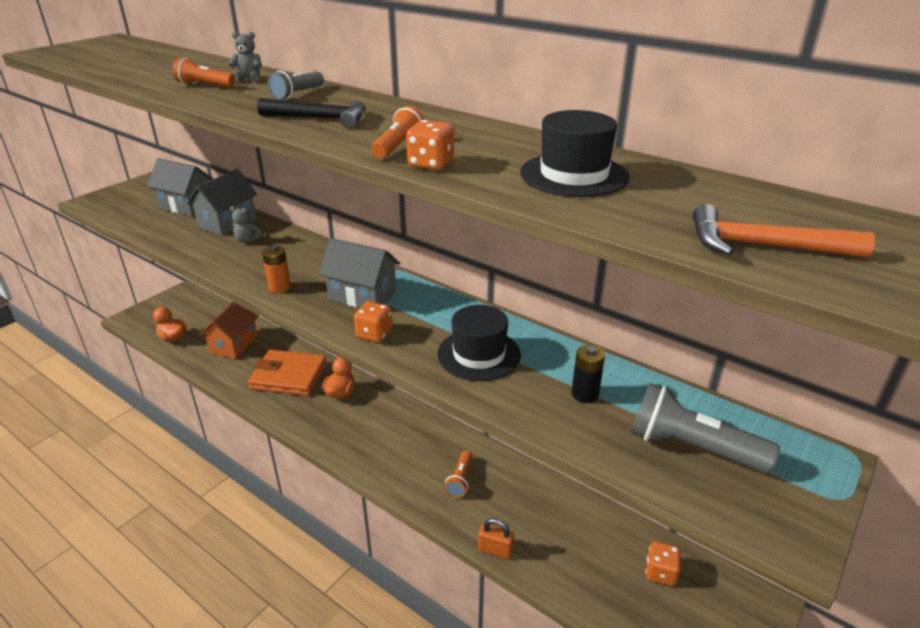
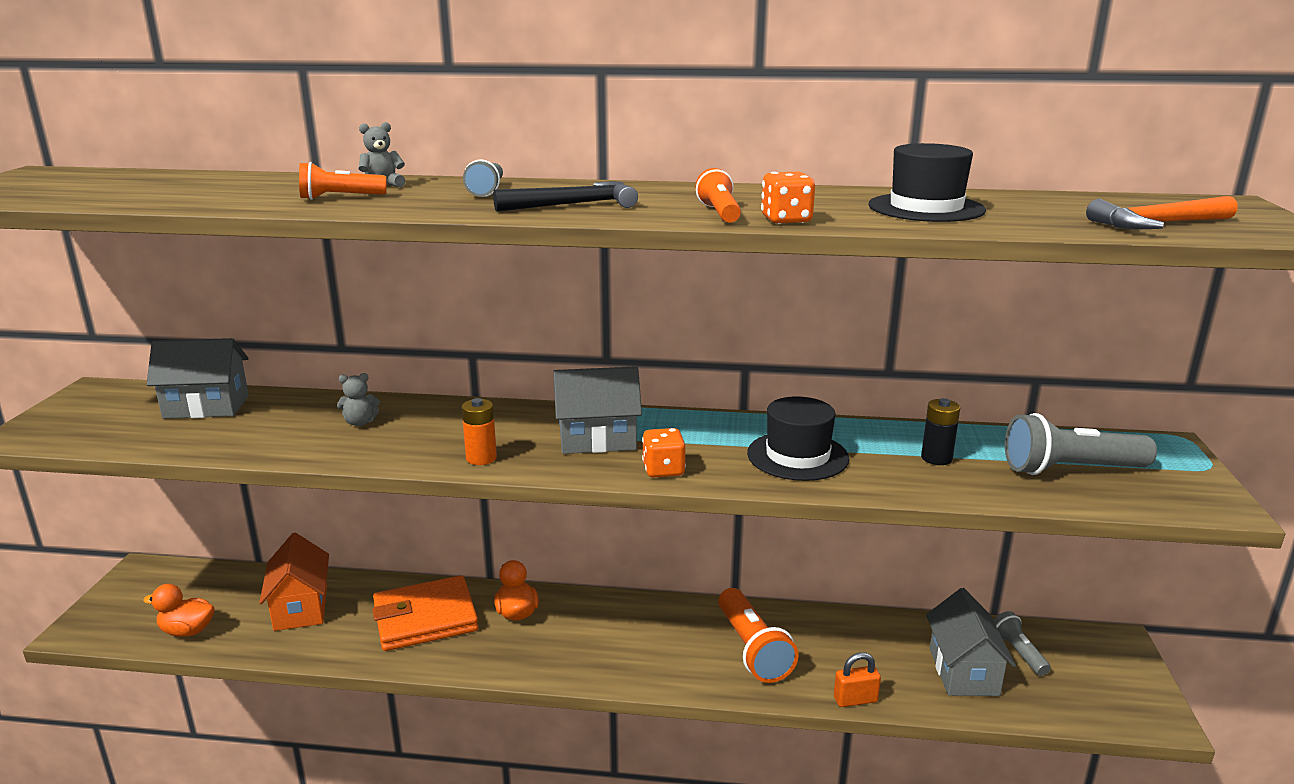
camera: 30 degrees left, 10 degrees down
grey house [187,169,257,236] -> grey house moved to [926,588,1016,696]
orange flashlight [444,451,473,498] -> orange flashlight [718,588,799,683], size x1.74
orange dice [645,541,682,586] -> grey flashlight [993,611,1051,676]

